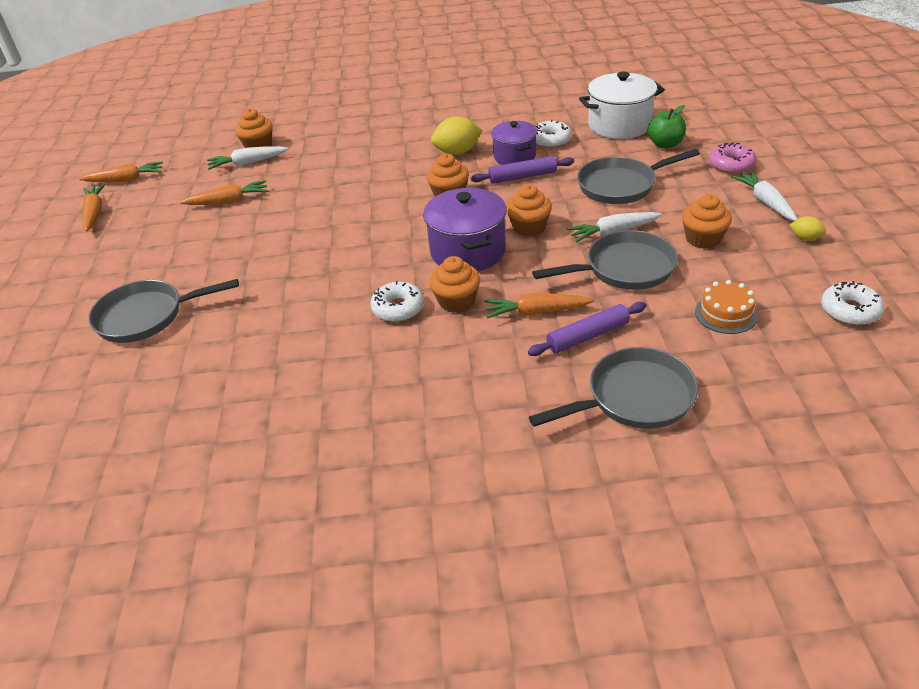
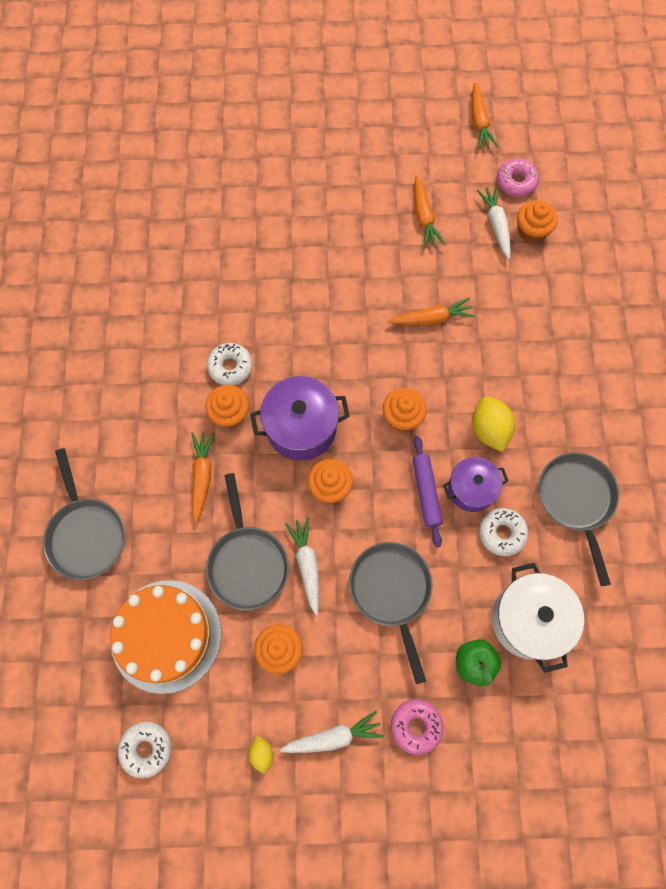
camera: 90 degrees right, 30 degrees up
orange carrot [83,184,105,232] -> orange carrot moved to [387,298,475,325]
grey pan [88,279,239,343] -> grey pan moved to [538,453,619,586]
purple rolling pin [528,302,646,356] -> none
orange cake [695,280,758,334] -> orange cake [110,580,221,694], size x2.07
yellow lemon [789,216,826,241] -> yellow lemon turned 45 degrees counterclockwise [249,736,274,773]
none -> pink donut [497,159,539,197]

